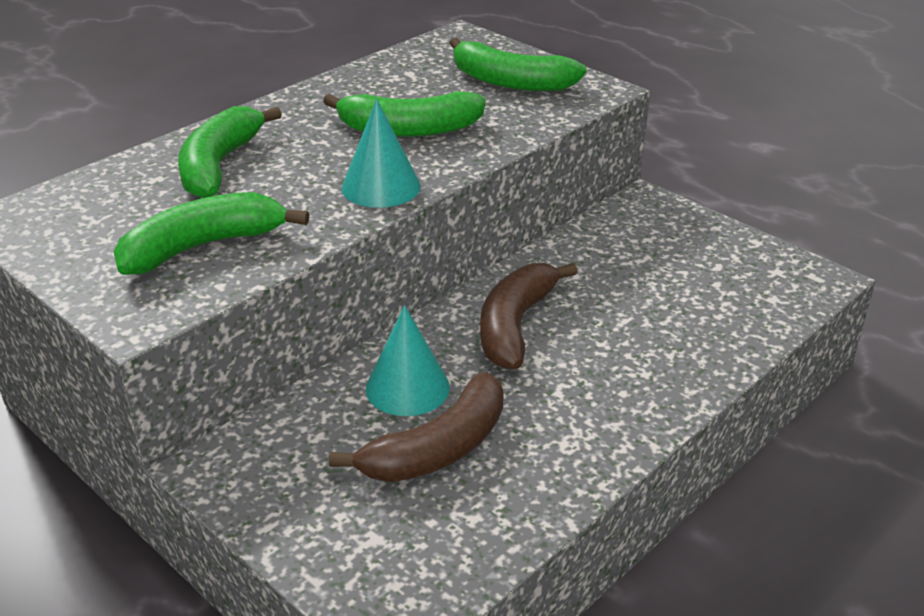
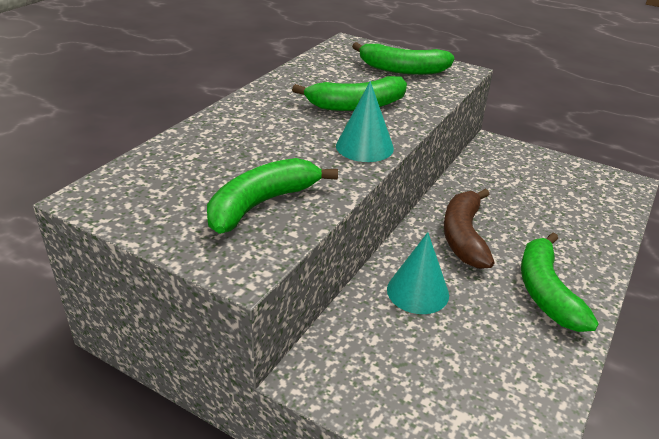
camera: 15 degrees left, 0 degrees up
green banana [178,106,282,198] -> green banana moved to [521,233,599,332]
brown banana [329,372,504,482] -> none

